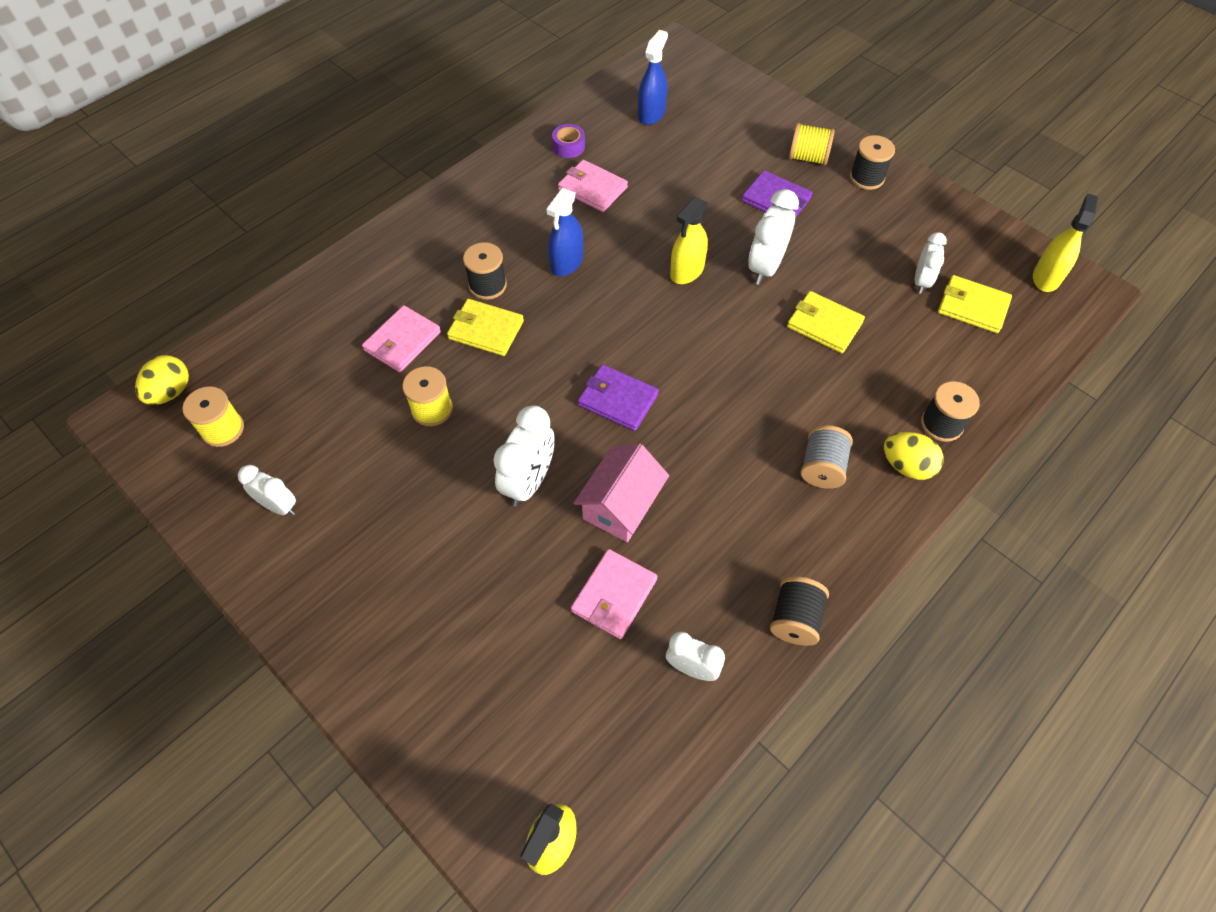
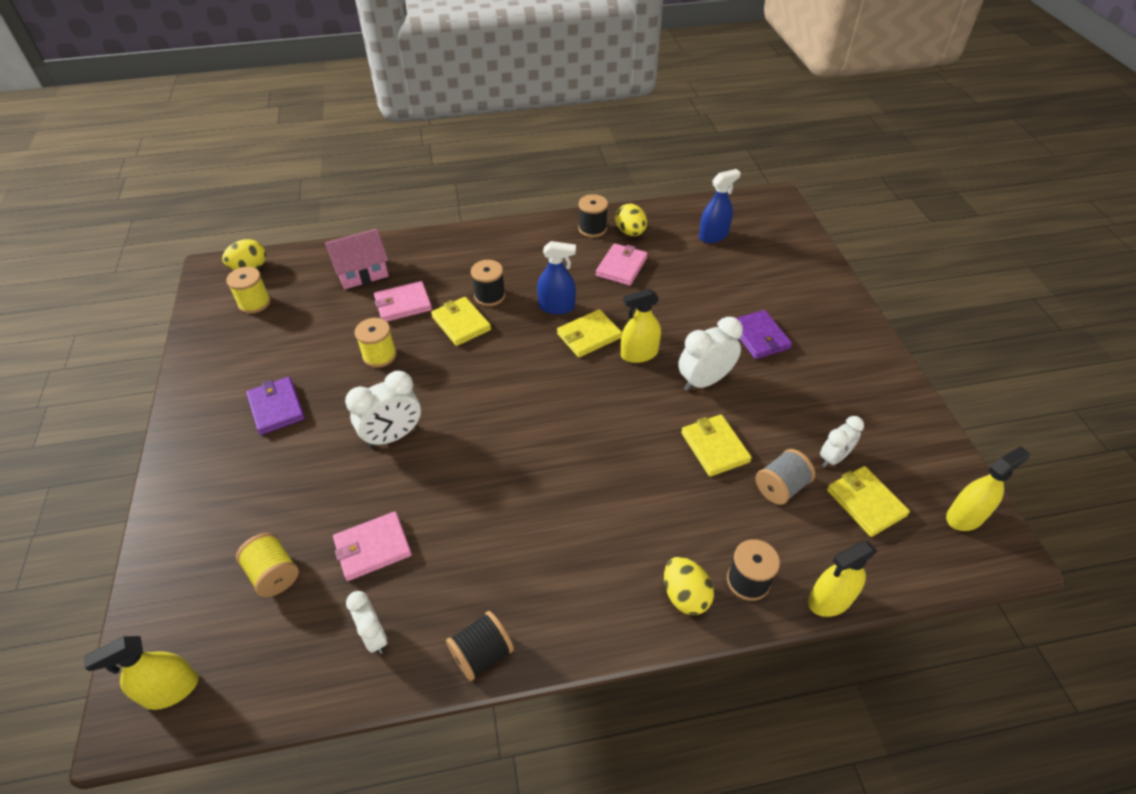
camera: 35 degrees right, 10 degrees down
white clock [238,465,296,516] -> none
blue spray bottle [546,188,583,276] -> blue spray bottle turned 150 degrees counterclockwise [537,241,576,314]
purple tape [552,124,585,158] -> yellow egg [616,204,647,236]
pink wallet [558,160,628,212] -> pink wallet turned 45 degrees clockwise [596,243,648,286]
pink house [574,443,669,542] -> pink house moved to [325,228,389,289]
purple wallet [578,364,659,431] -> purple wallet moved to [246,377,305,435]
yellow spool [789,123,835,166] -> yellow spool moved to [236,533,299,597]
grey spool [801,425,853,489] -> grey spool moved to [756,449,815,505]
black spool [850,135,895,190] -> black spool moved to [578,194,608,237]
none -> yellow wallet [557,309,622,358]
none -> yellow spray bottle [808,541,877,617]

